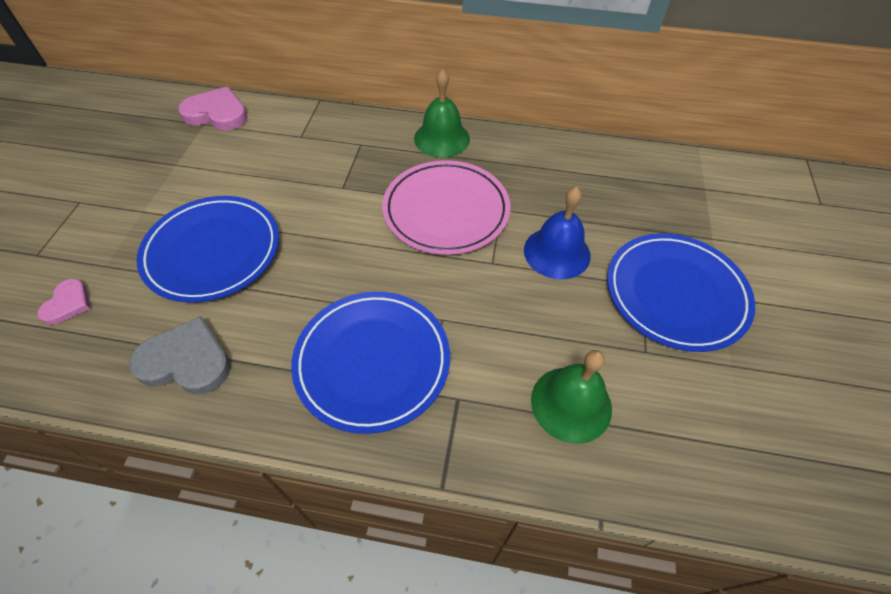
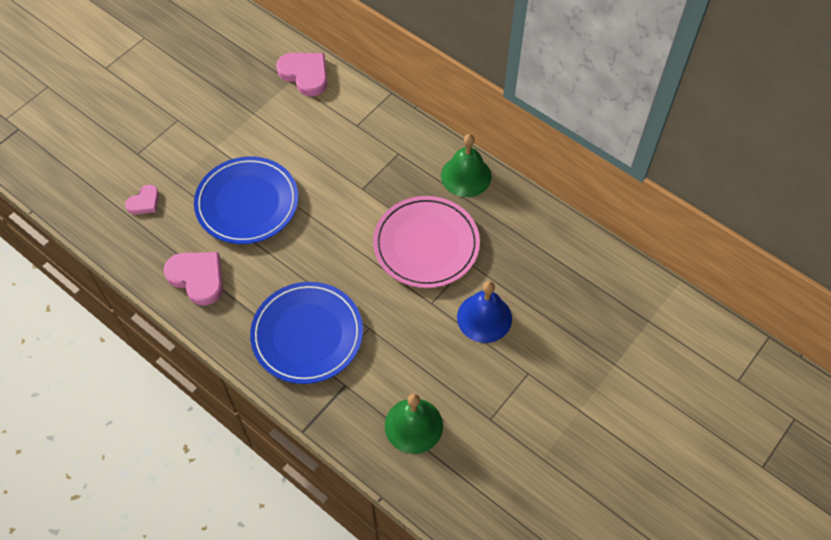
camera: 30 degrees right, 5 degrees up
grey heart [129,316,231,394] -> pink heart [164,252,223,306]
blue plate [607,233,755,352] -> none

